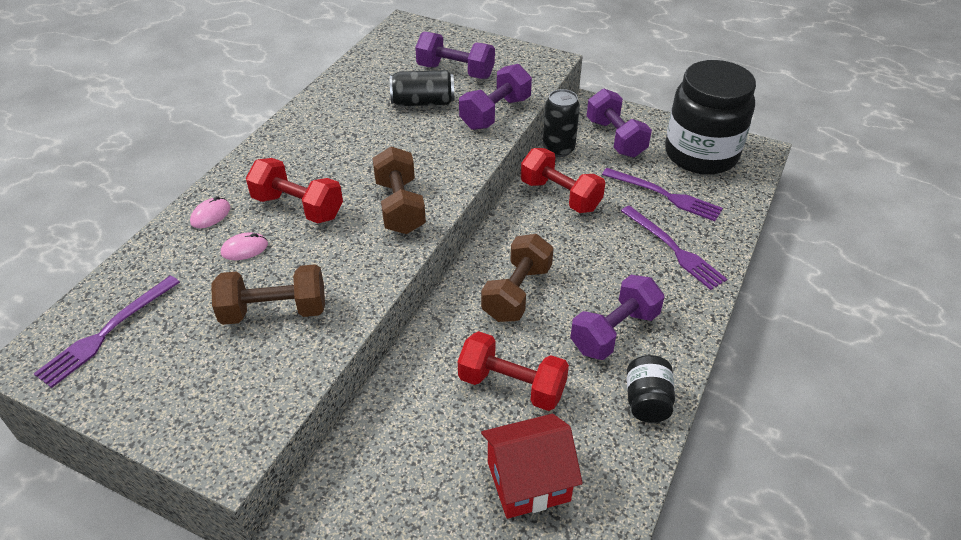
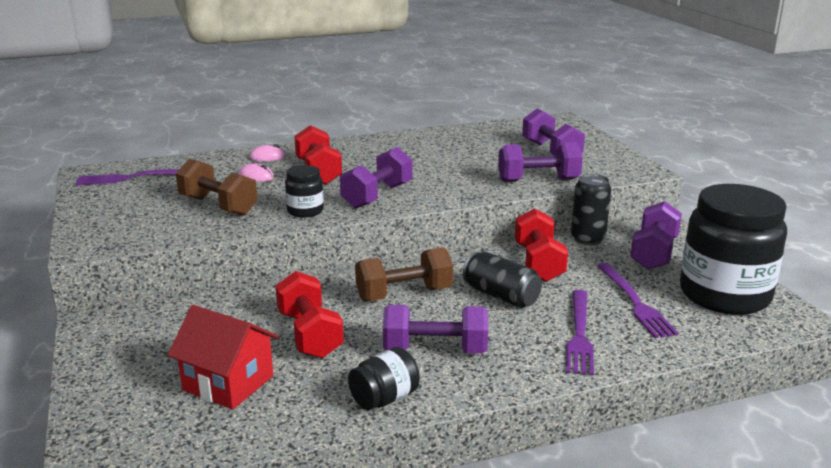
camera: 45 degrees right, 20 degrees down
brown dumbbell [372,146,426,234] -> purple dumbbell [340,147,412,209]
black can [390,70,454,106] -> black can moved to [463,252,542,308]
none -> black jar [285,165,324,218]

